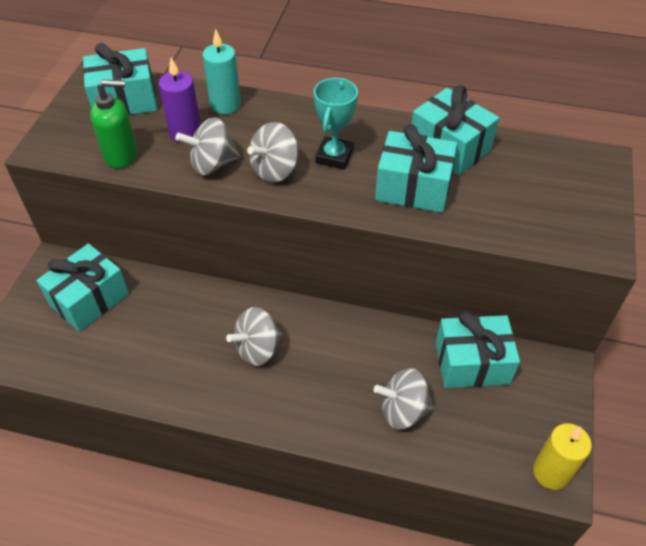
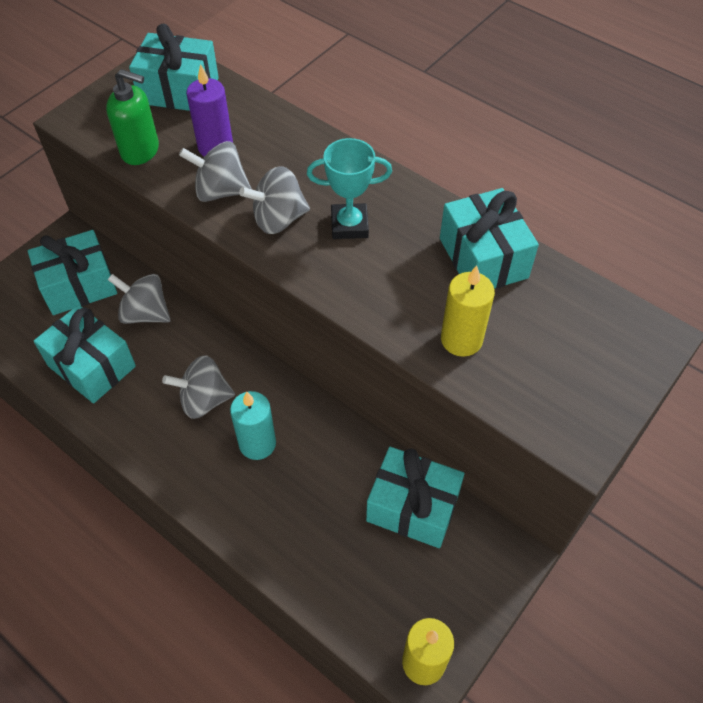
camera: 25 degrees right, 5 degrees up
turquoise candle [203,29,241,114] -> turquoise candle moved to [230,391,276,460]
turquoise trophy [314,78,358,170] -> turquoise trophy turned 45 degrees clockwise [307,138,392,239]
grey spinning top [374,368,434,430] -> grey spinning top moved to [108,274,171,324]
turquoise gift [375,124,457,213] -> turquoise gift moved to [34,305,136,403]
none -> yellow candle [441,265,495,357]

